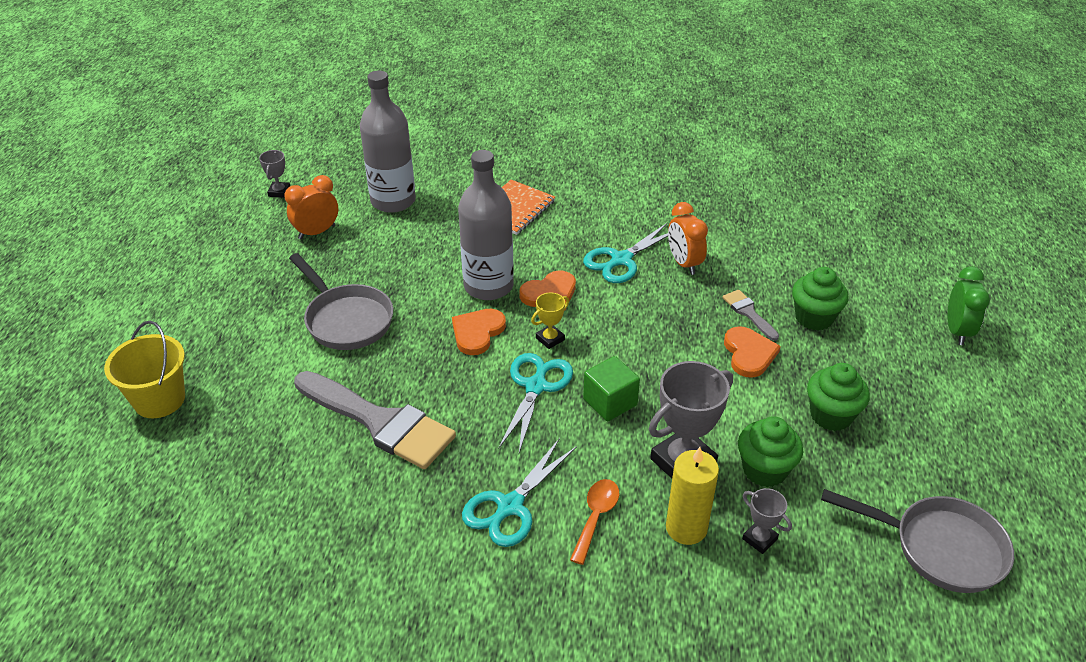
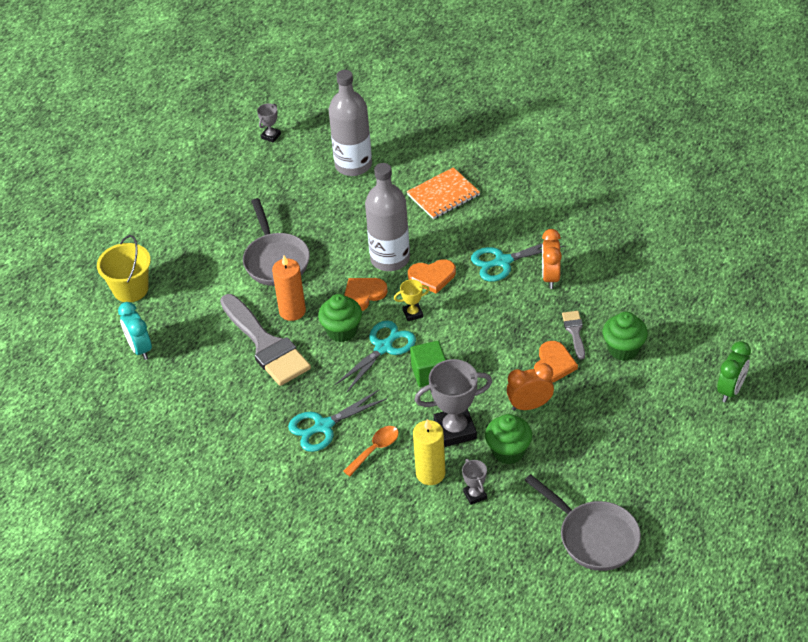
camera: 25 degrees right, 5 degrees up
orange clock [284,175,338,240] -> orange clock moved to [507,363,554,411]
green cupcake [807,363,870,431] -> green cupcake moved to [318,294,362,342]
none -> turquoise clock [118,302,152,360]
none -> orange candle [272,256,306,321]

